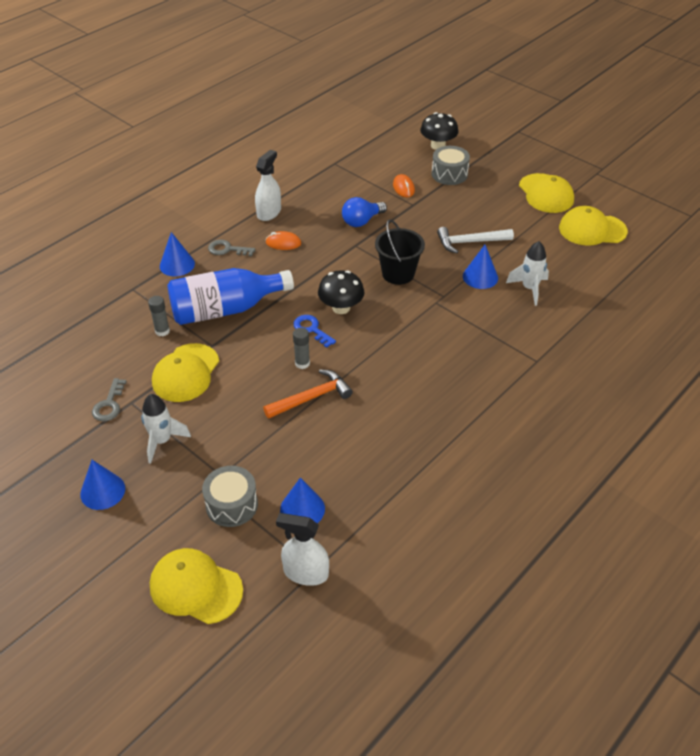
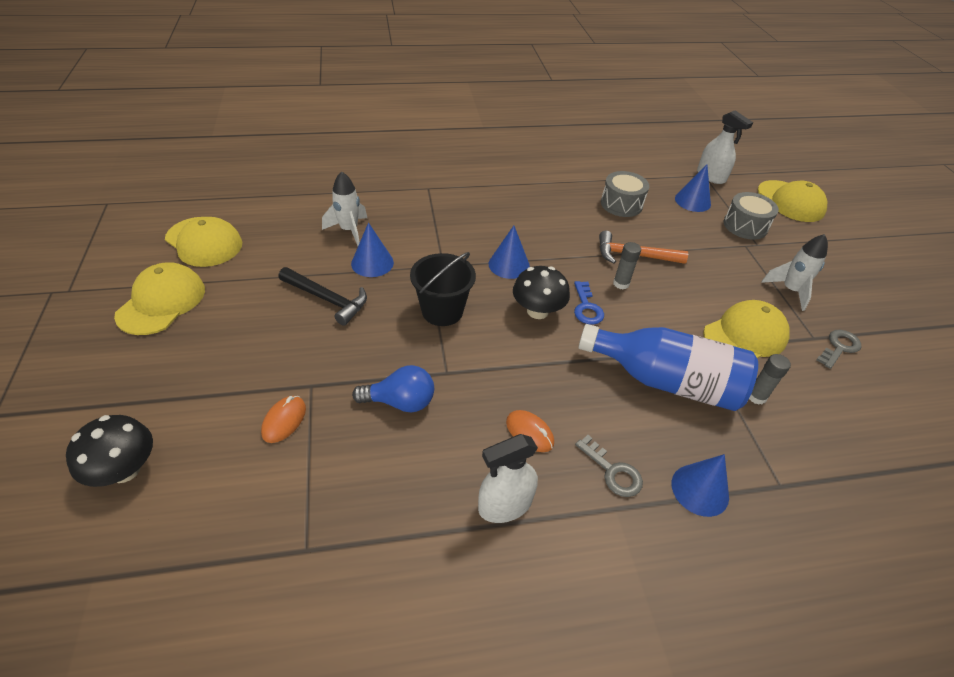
camera: 145 degrees left, 0 degrees up
blue cone [80,460,125,510] -> blue cone moved to [489,226,530,279]
grey drum [432,146,470,185] -> grey drum moved to [601,171,649,217]
white hammer [437,227,514,254] -> black hammer [279,267,367,326]

